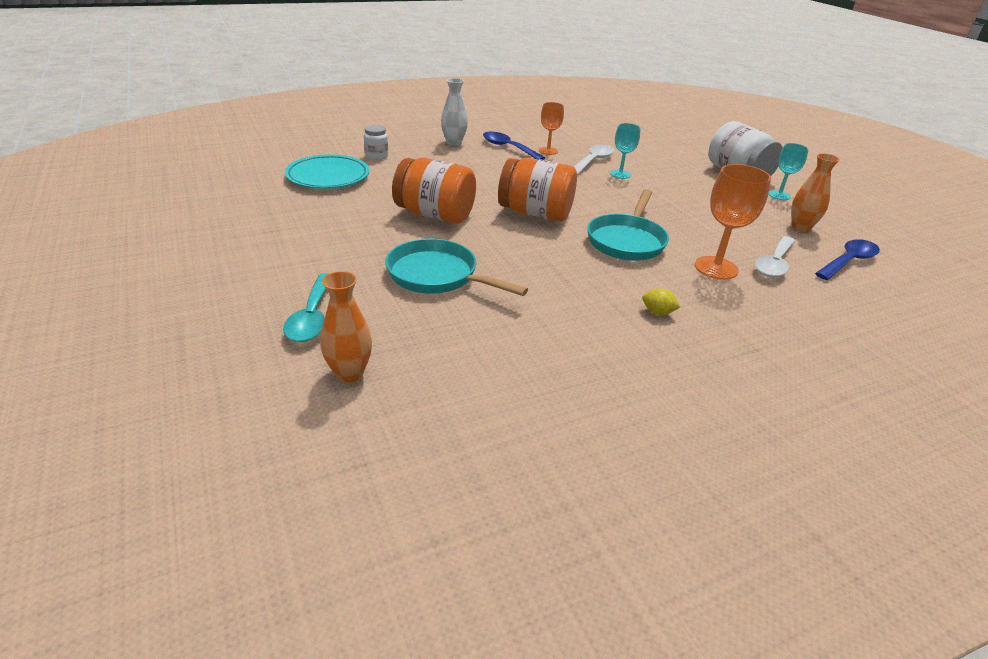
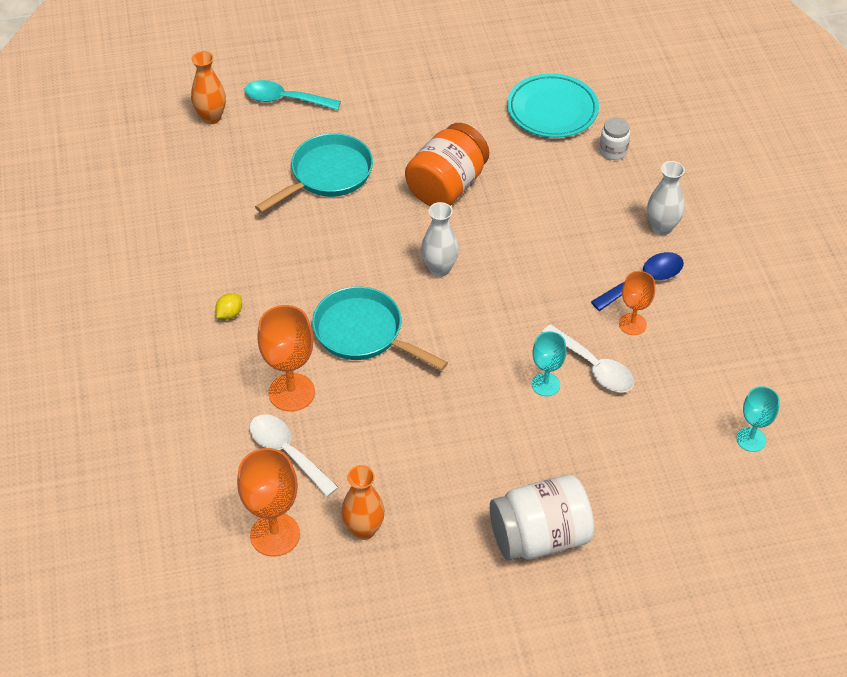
camera: 105 degrees right, 15 degrees up
orange jar [498,157,577,221] -> white vase [421,202,459,277]
turquoise goblet [768,143,809,200] -> turquoise goblet moved to [737,386,780,452]
blue spoon [815,239,880,280] -> orange goblet [237,448,300,557]

